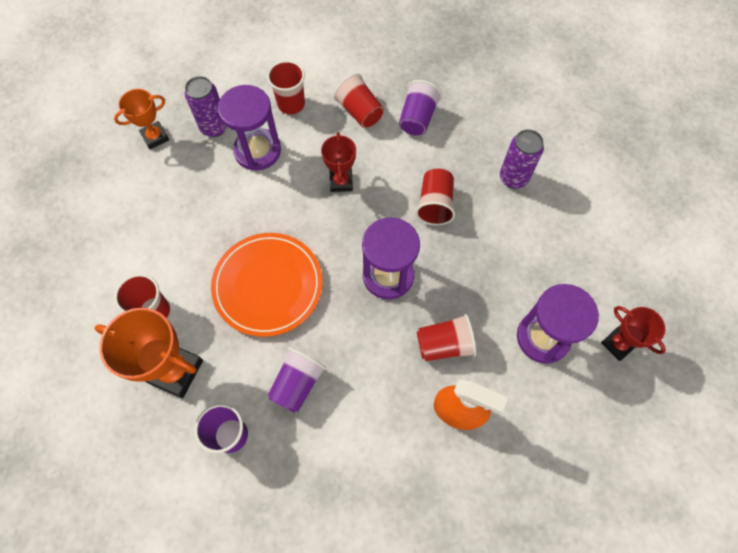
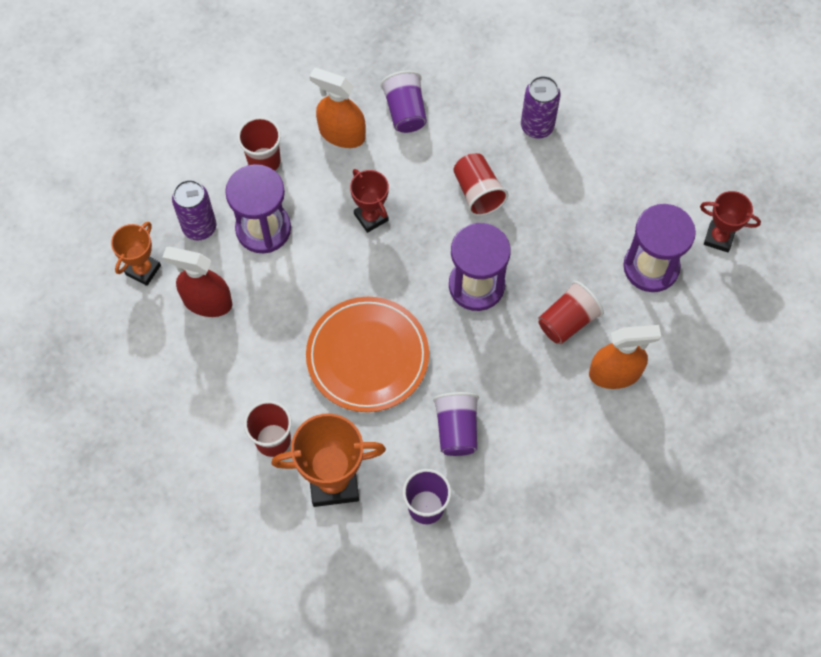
camera: 30 degrees left, 0 degrees up
red cup [333,73,384,128] -> orange spray bottle [309,68,366,148]
none -> red spray bottle [162,247,232,317]

